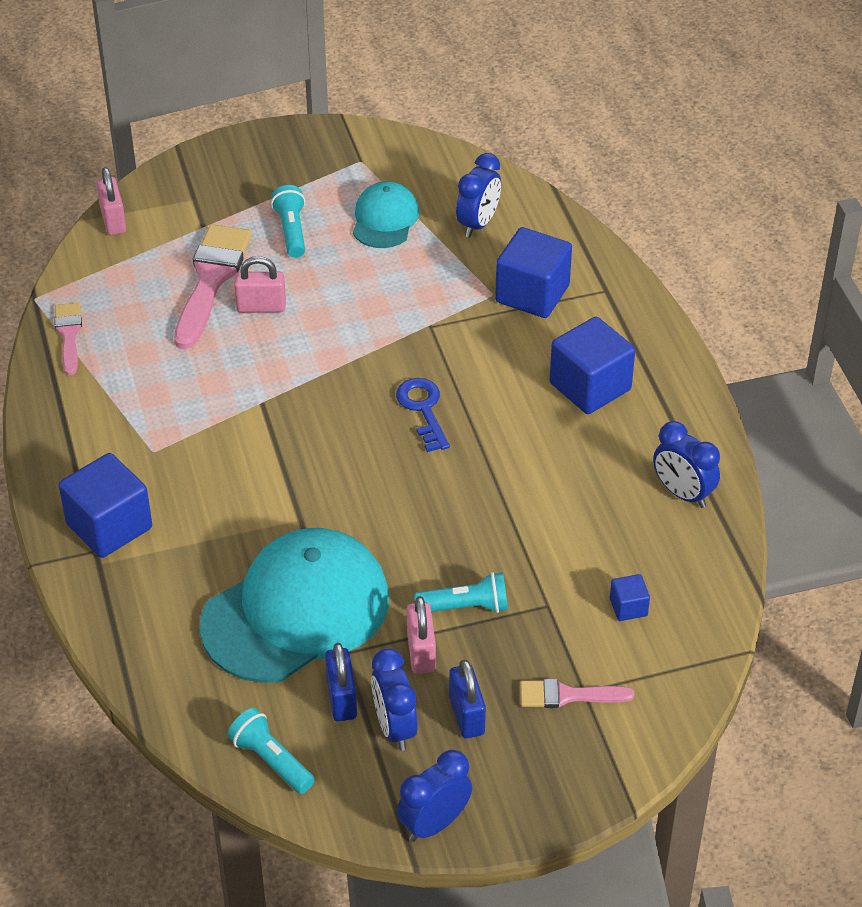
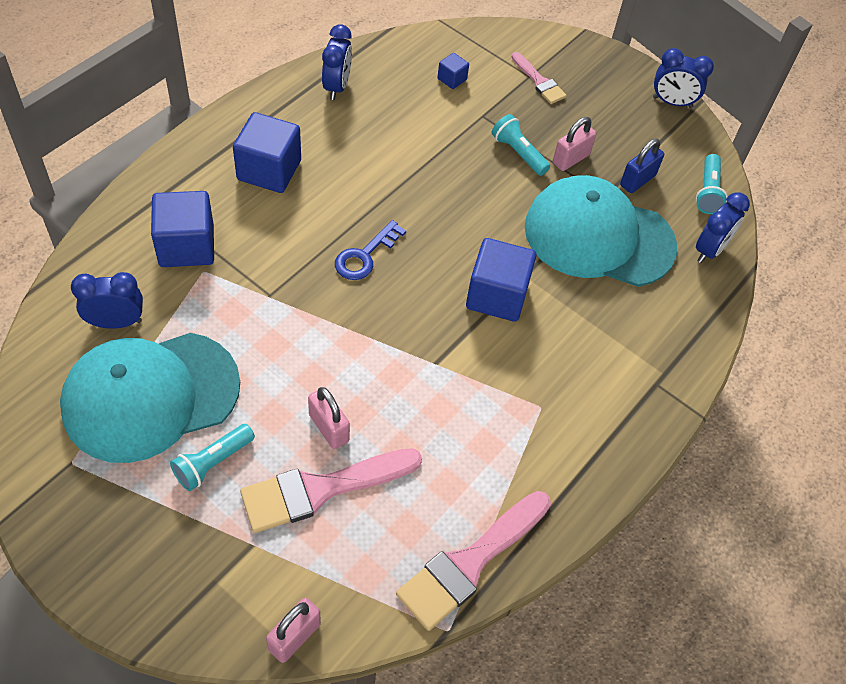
camera: 130 degrees left, 10 degrees up
pink brush [54,303,82,375] -> pink brush [396,491,551,631], size x1.81
blue cube [59,453,152,558] -> blue cube moved to [466,238,537,322]
turquoise cap [353,181,419,248] -> turquoise cap [60,333,240,463], size x1.93
blue clock [371,648,418,751] -> blue clock moved to [696,192,750,263]
blue padlock [449,659,486,738] -> none

